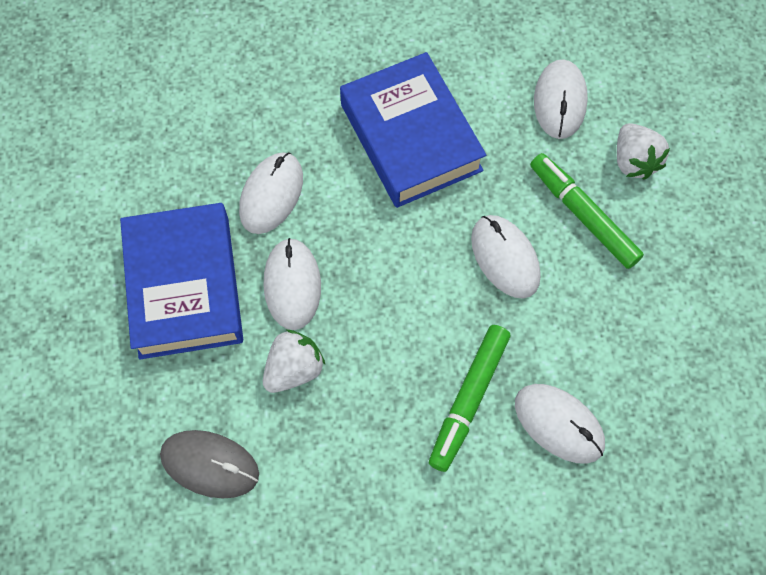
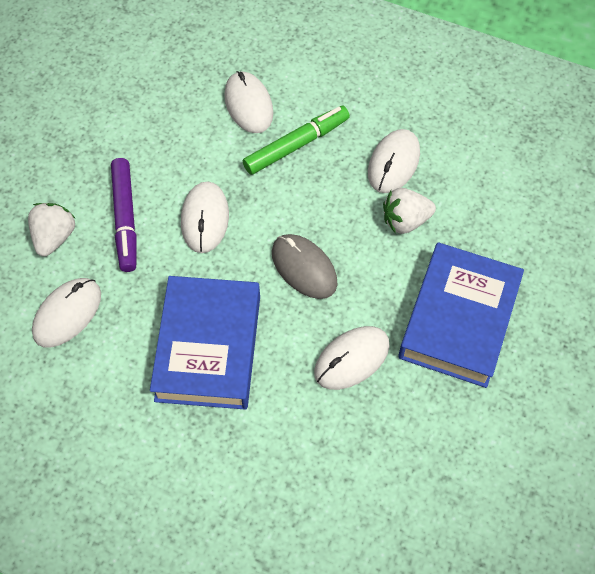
camera: 150 degrees left, 5 degrees down
grey mouse [160,430,259,498] -> grey mouse moved to [272,234,337,299]
white mouse [263,238,321,330] -> white mouse moved to [368,129,420,193]
green marker [530,153,644,269] -> purple marker [111,158,137,272]

